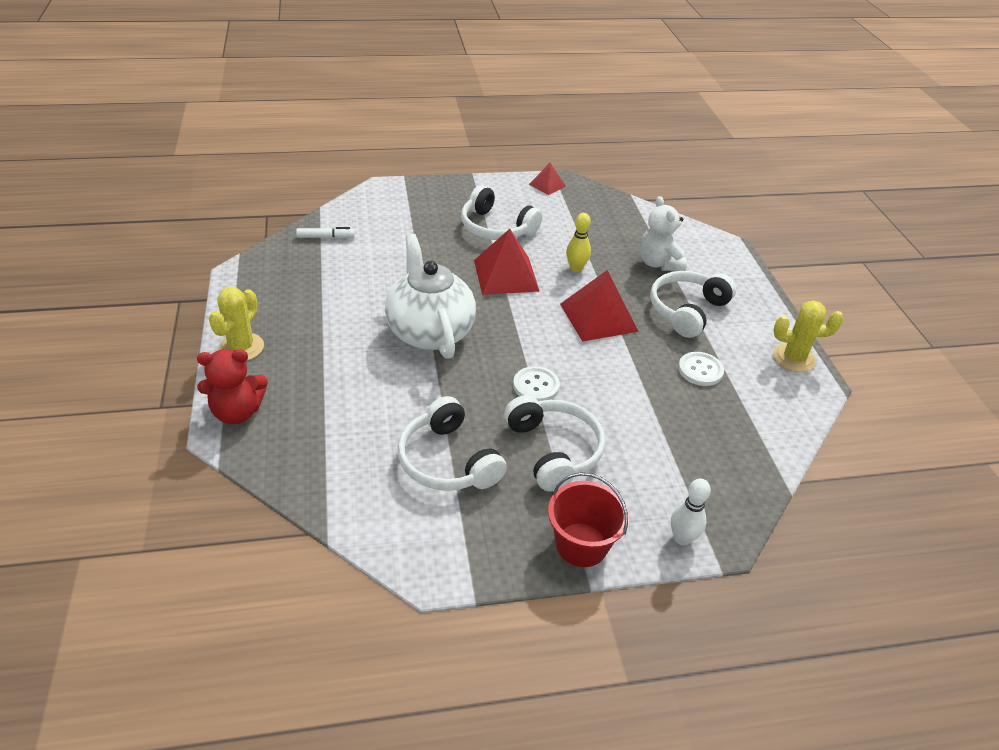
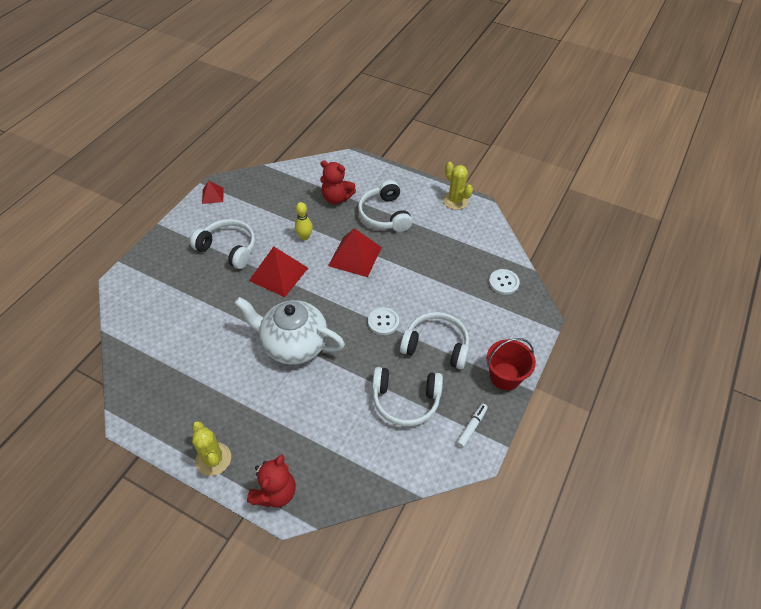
camera: 50 degrees left, 10 degrees up
white marker [296,227,355,238] -> white marker moved to [456,404,488,448]
white headphones [461,185,543,240] -> white headphones turned 135 degrees counterclockwise [190,219,255,269]
white teddy bear [639,196,687,271] -> red teddy bear [320,160,356,204]
white bowling pin [671,478,711,545] -> none
white button [678,352,724,386] -> white button moved to [489,269,520,295]
yellow cactus [773,300,844,372] -> yellow cactus turned 75 degrees counterclockwise [443,162,473,210]

